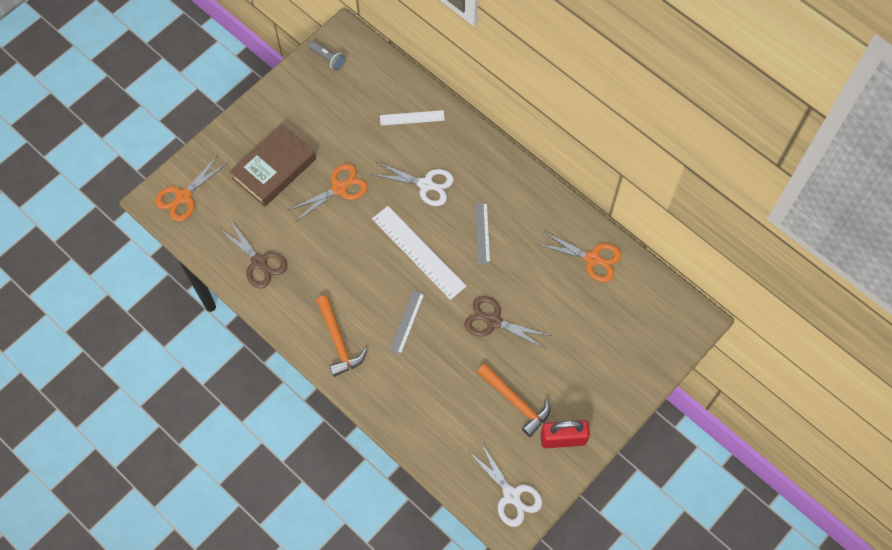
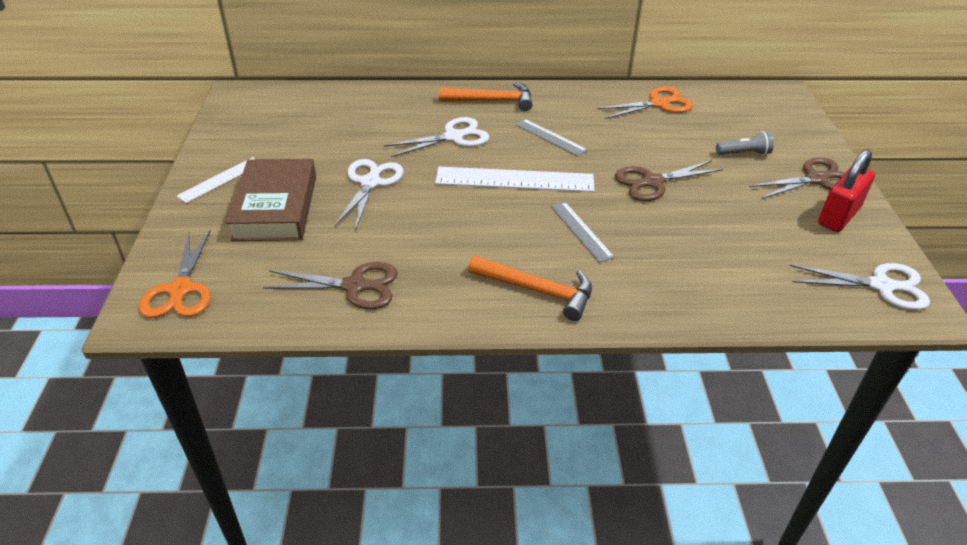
camera: 45 degrees left, 25 degrees down
orange scissors [289,164,368,221] -> white scissors [335,159,403,230]
grey flashlight [309,41,345,70] -> grey flashlight moved to [716,131,774,155]
white ruler [380,110,445,126] -> white ruler moved to [177,157,255,203]
orange hammer [477,363,550,437] -> orange hammer moved to [439,82,532,111]
none -> brown scissors [749,157,845,199]

